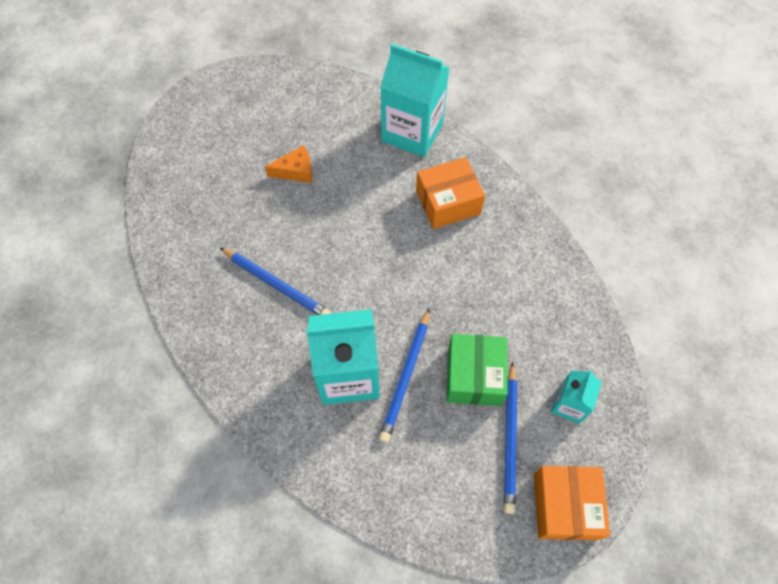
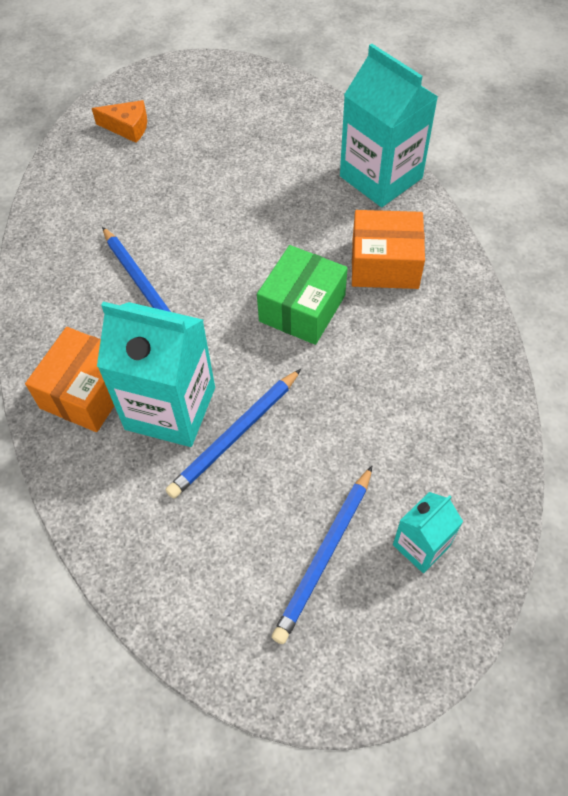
camera: 25 degrees right, 5 degrees down
orange cheese [265,145,312,183] -> orange cheese moved to [92,100,147,143]
green box [447,334,508,406] -> green box moved to [257,245,348,345]
orange box [534,466,610,540] -> orange box moved to [25,327,114,432]

